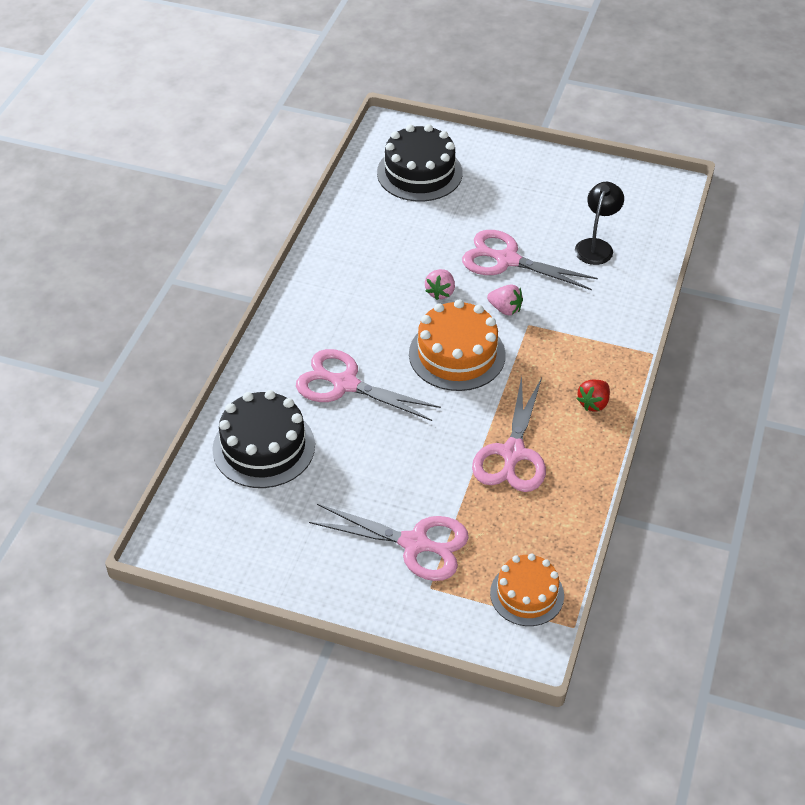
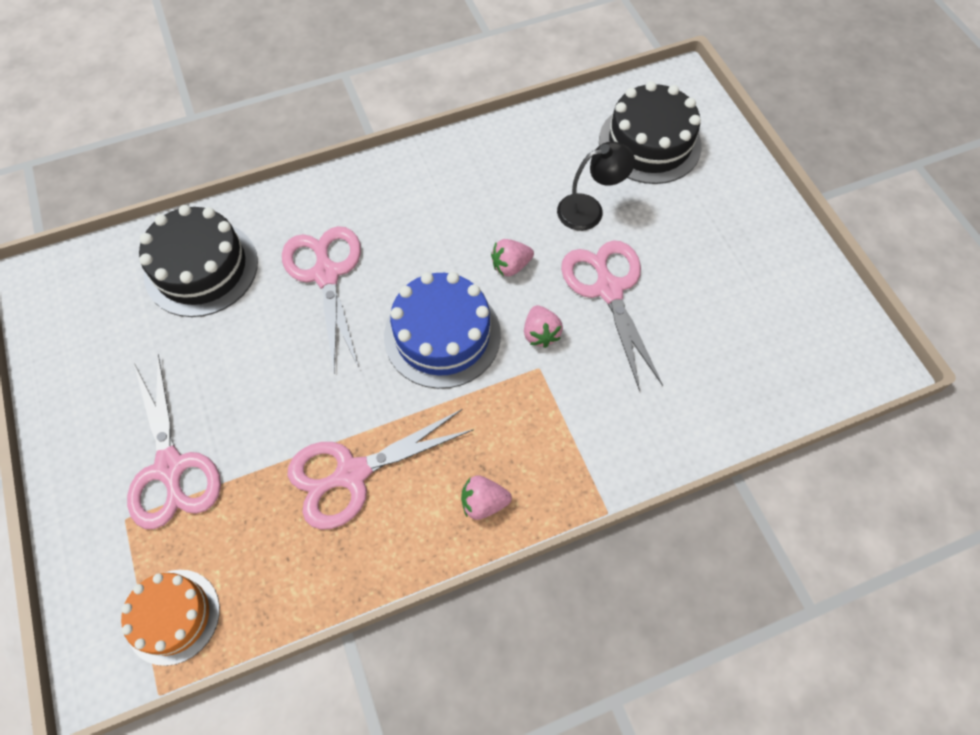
camera: 50 degrees right, 15 degrees up
orange cake [409,300,506,391] -> blue cake [384,272,501,389]
black lamp [575,182,624,265] -> black lamp moved to [557,142,635,231]
red strawberry [577,380,610,412] -> pink strawberry [461,475,512,520]

